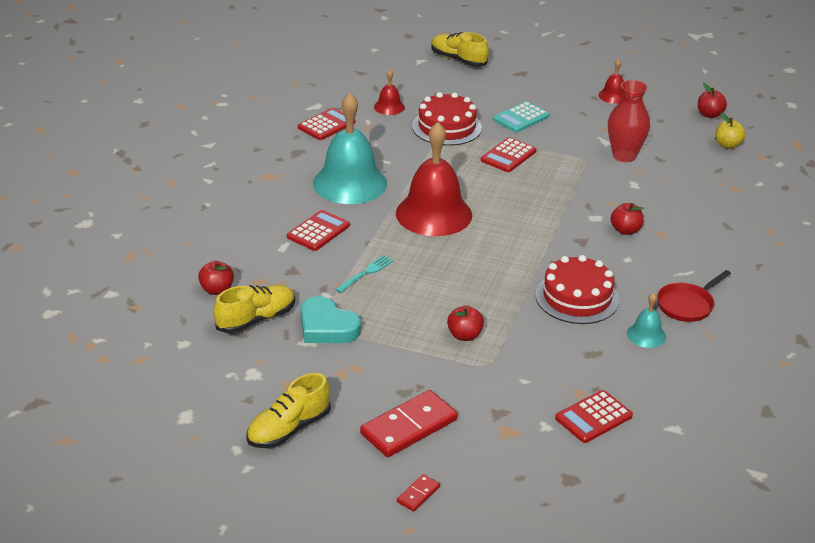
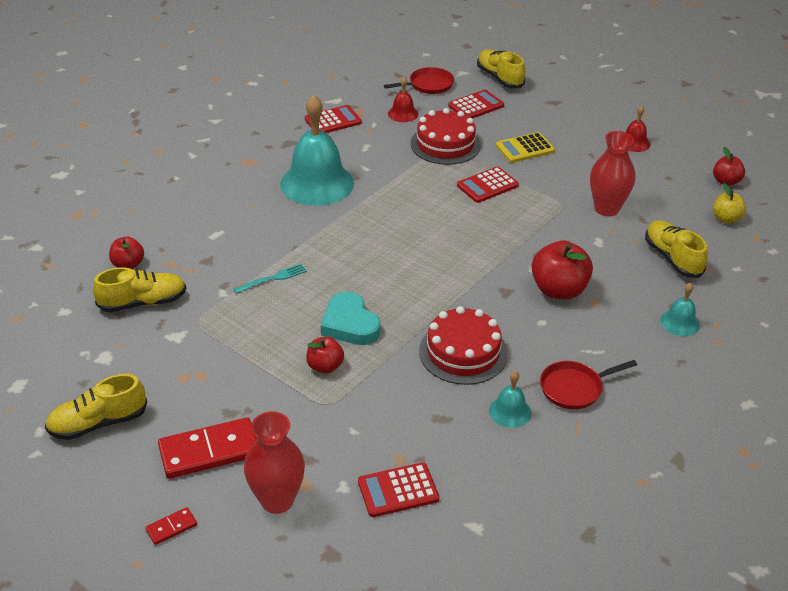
camera: 20 degrees right, 5 degrees up
red calculator [287,210,350,251] -> red calculator moved to [448,90,504,119]
turquoise heart [301,296,361,343] -> turquoise heart moved to [321,291,381,345]
red bell [396,122,472,236] -> none
turquoise calculator [493,101,549,132] -> yellow calculator [496,132,555,163]
red apple [611,203,644,235] -> red apple [531,240,593,299], size x1.73
none -> red vase [244,411,305,514]
none -> red pan [384,67,454,94]
none -> yellow shoe [645,220,708,278]
none -> turquoise bell [660,282,700,336]

